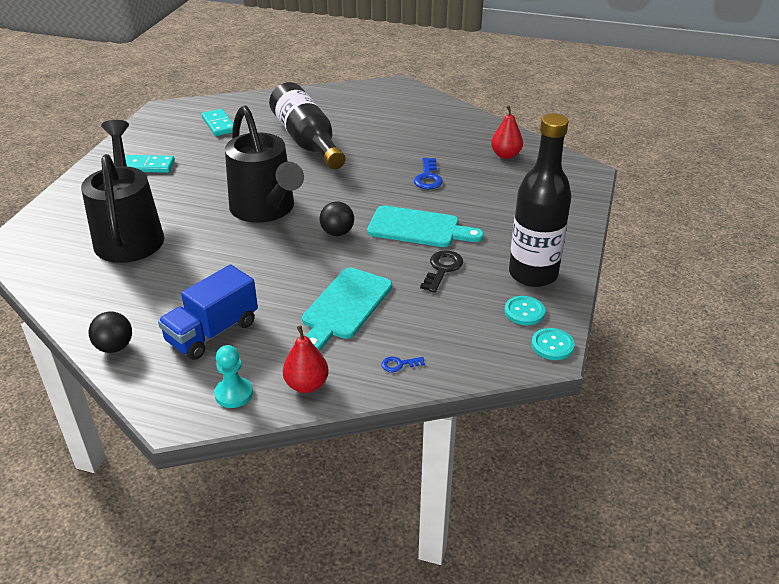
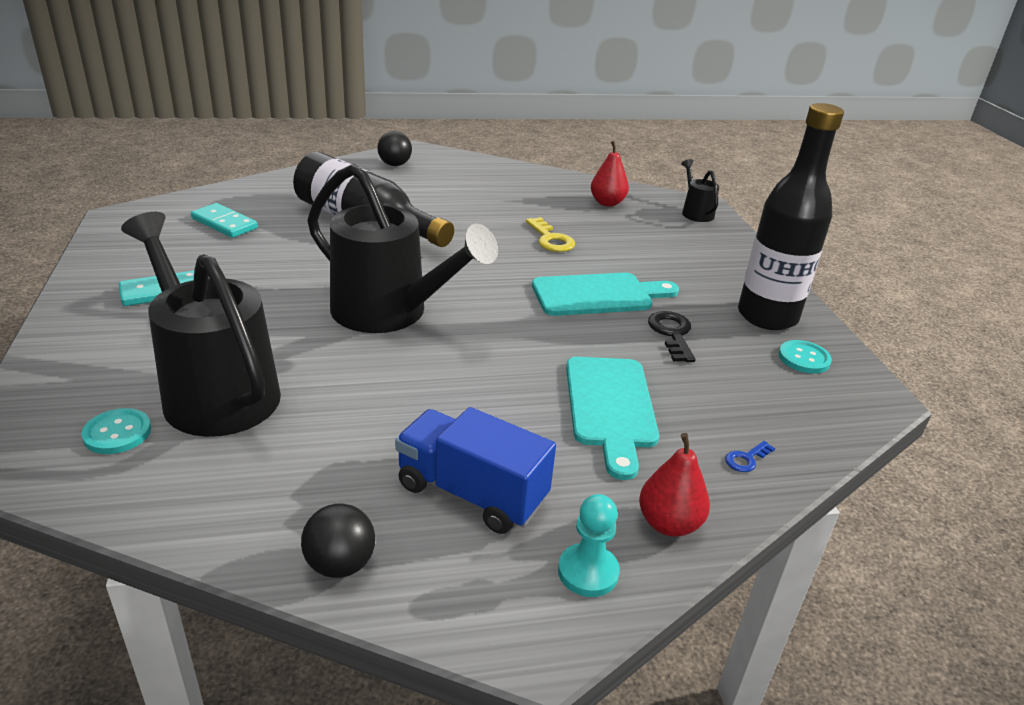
camera: 30 degrees left, 5 degrees down
blue truck [158,265,258,360] -> blue truck turned 105 degrees clockwise [395,407,556,534]
black ball [320,201,354,236] -> black ball moved to [377,131,412,166]
blue key [414,158,443,189] -> yellow key [526,217,575,252]
turquoise button [531,328,575,360] -> turquoise button moved to [81,408,151,454]
none -> black watering can [681,159,719,222]

